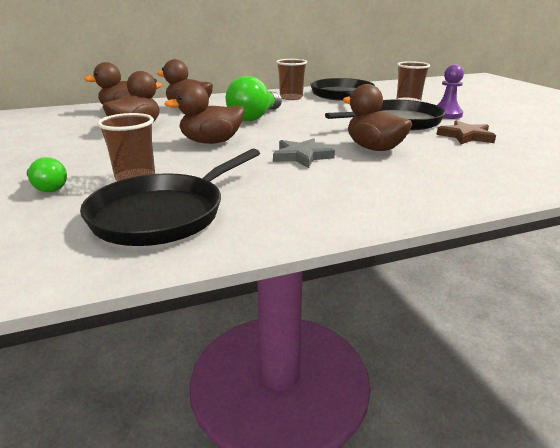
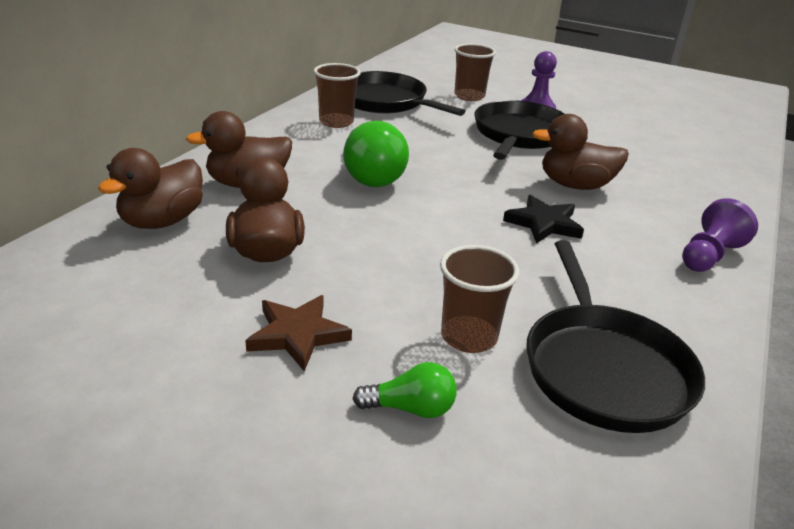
camera: 45 degrees left, 5 degrees up
brown duck [164,83,245,144] -> none
grey star [273,138,335,168] -> black star [503,195,584,244]
brown star [436,120,496,144] -> brown star moved to [245,295,352,371]
none -> purple pawn [682,198,758,272]

